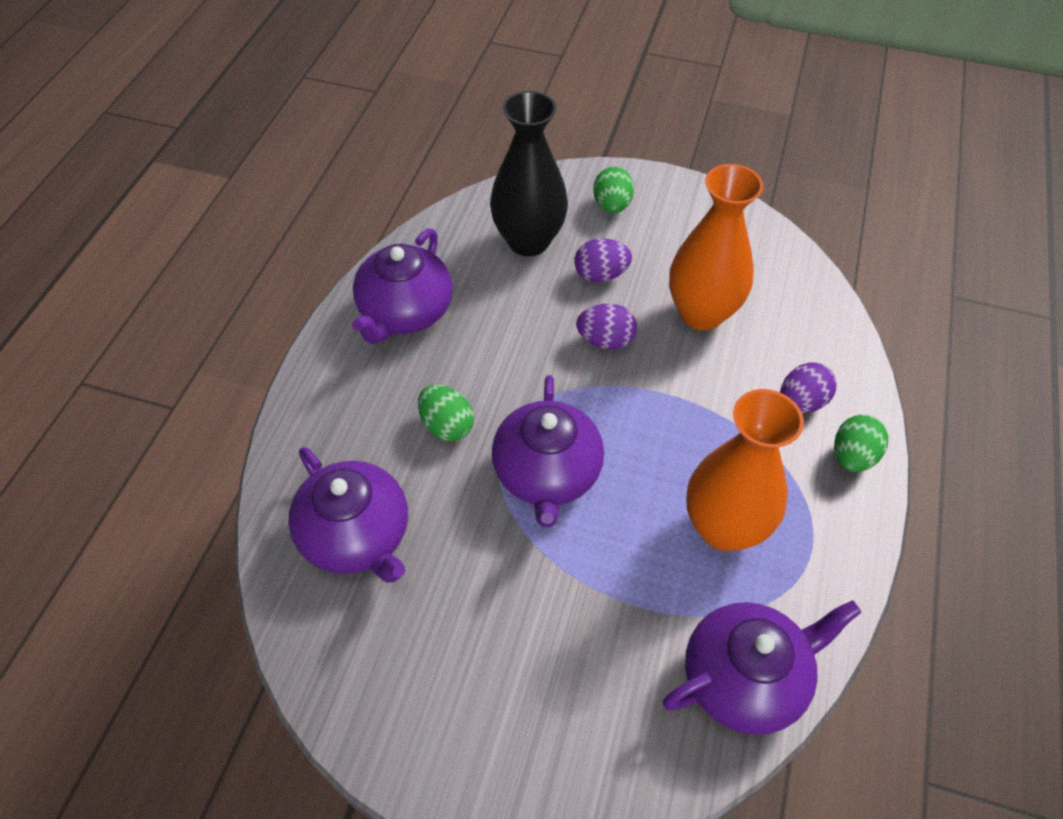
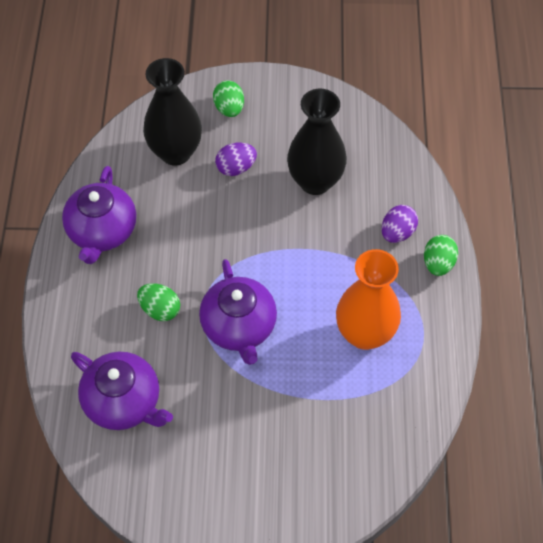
camera: 15 degrees left, 5 degrees up
purple egg [576,303,637,350] -> none
purple teapot [662,600,861,735] -> none
orange vase [669,164,763,330] -> black vase [287,89,347,195]

